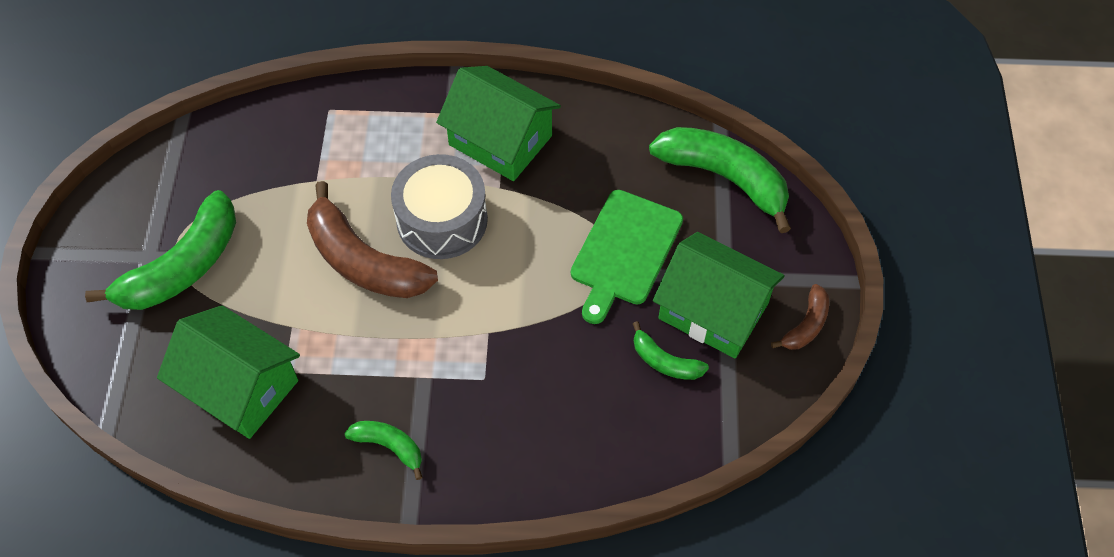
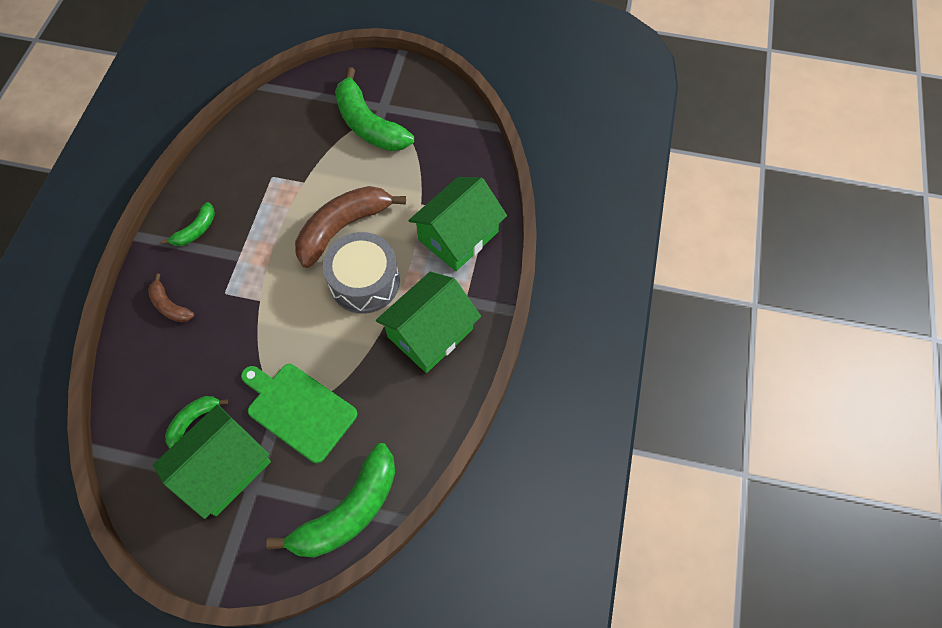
camera: 100 degrees right, 5 degrees up
green house [157,305,300,439] -> green house moved to [408,177,507,271]
brown banana [771,284,829,350] -> brown banana moved to [148,273,194,322]

